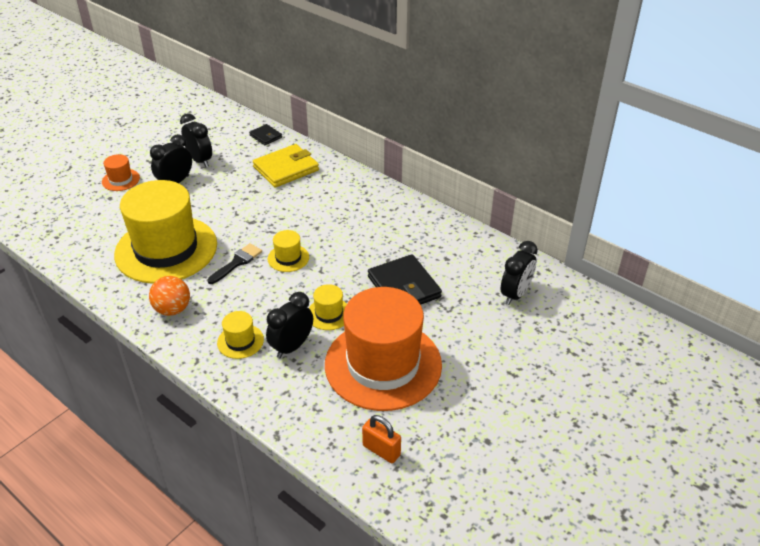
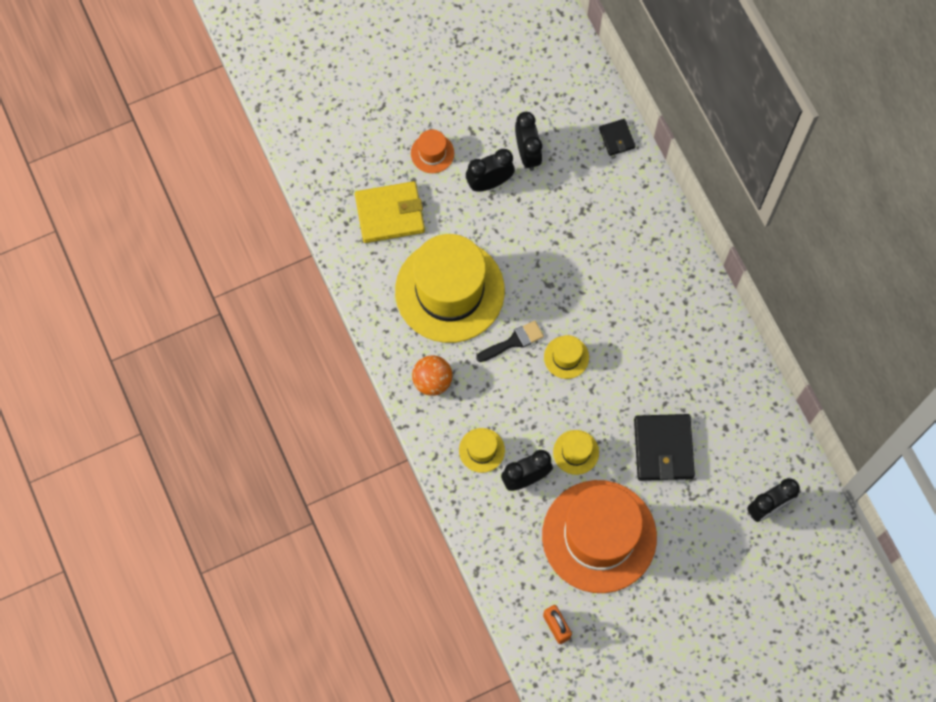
camera: 25 degrees right, 30 degrees up
yellow wallet [253,144,319,188] -> yellow wallet moved to [355,181,425,243]

